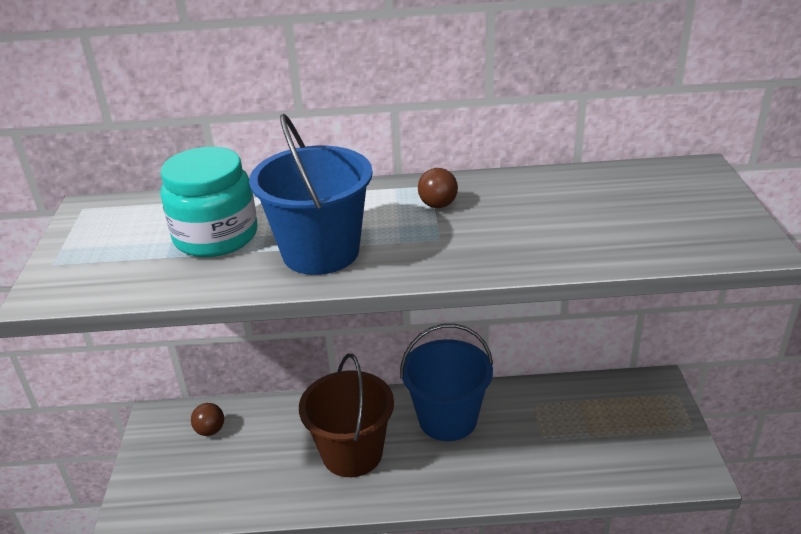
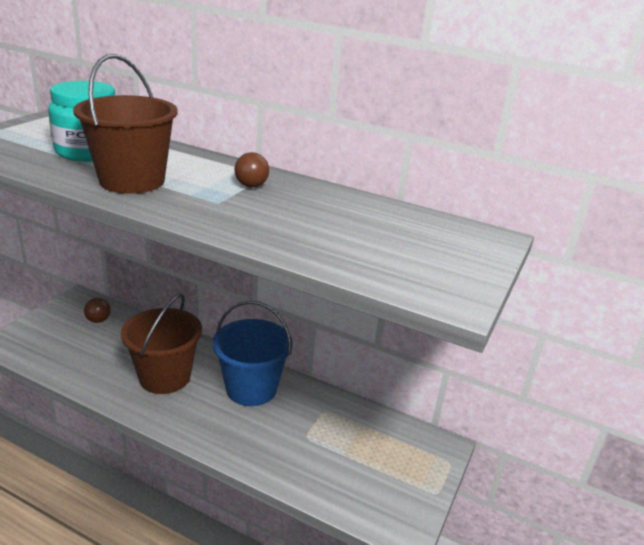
camera: 25 degrees right, 5 degrees down
blue bucket [249,114,373,275] -> brown bucket [73,54,178,194]

